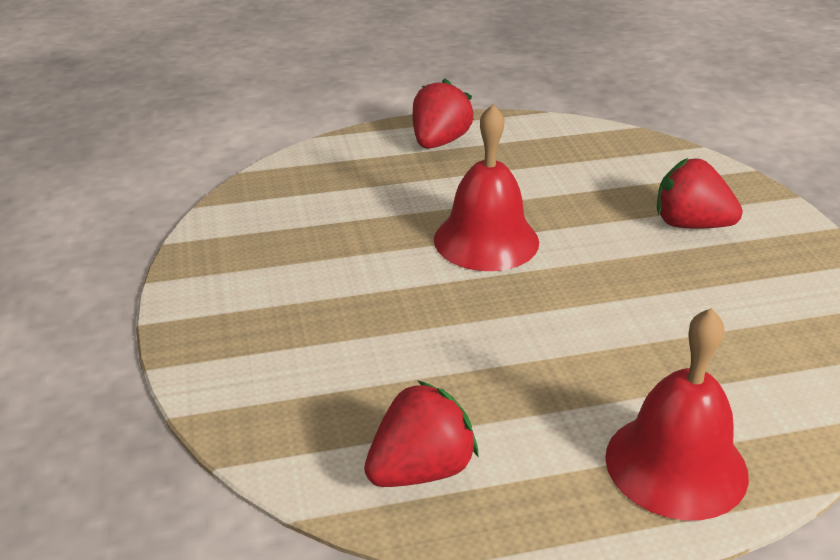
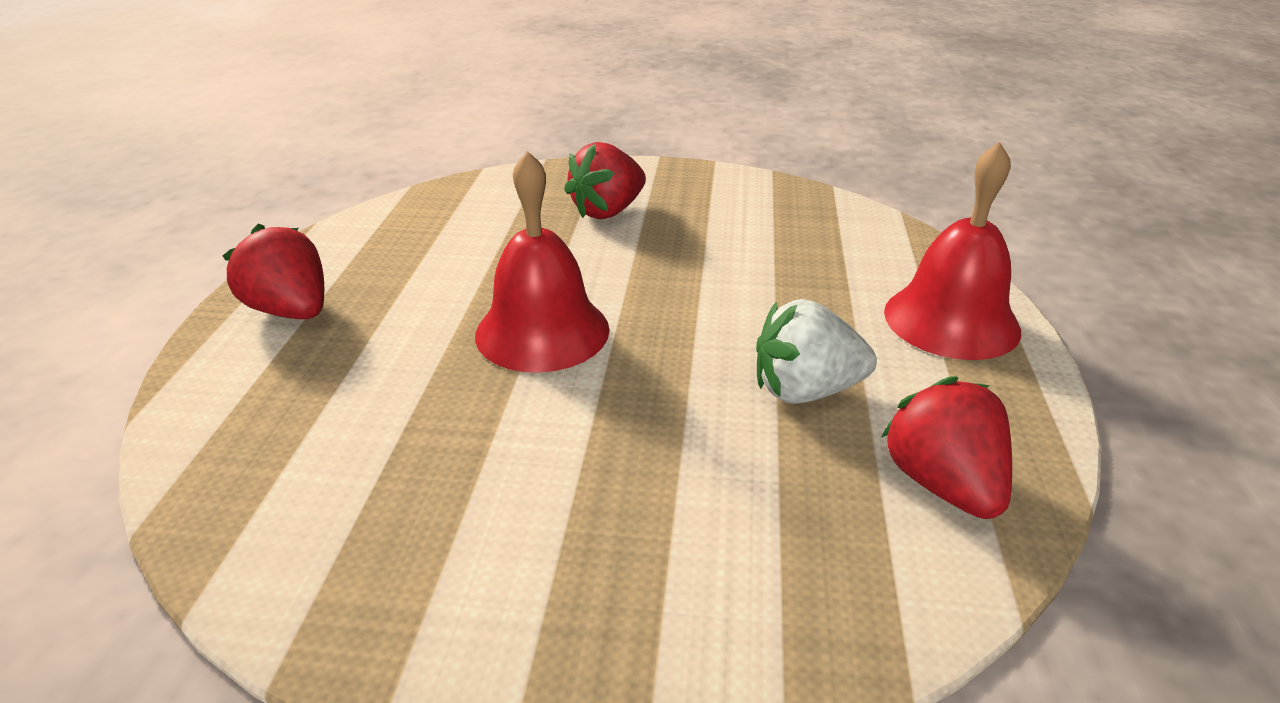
camera: 70 degrees left, 0 degrees up
none -> white strawberry [756,299,877,404]

